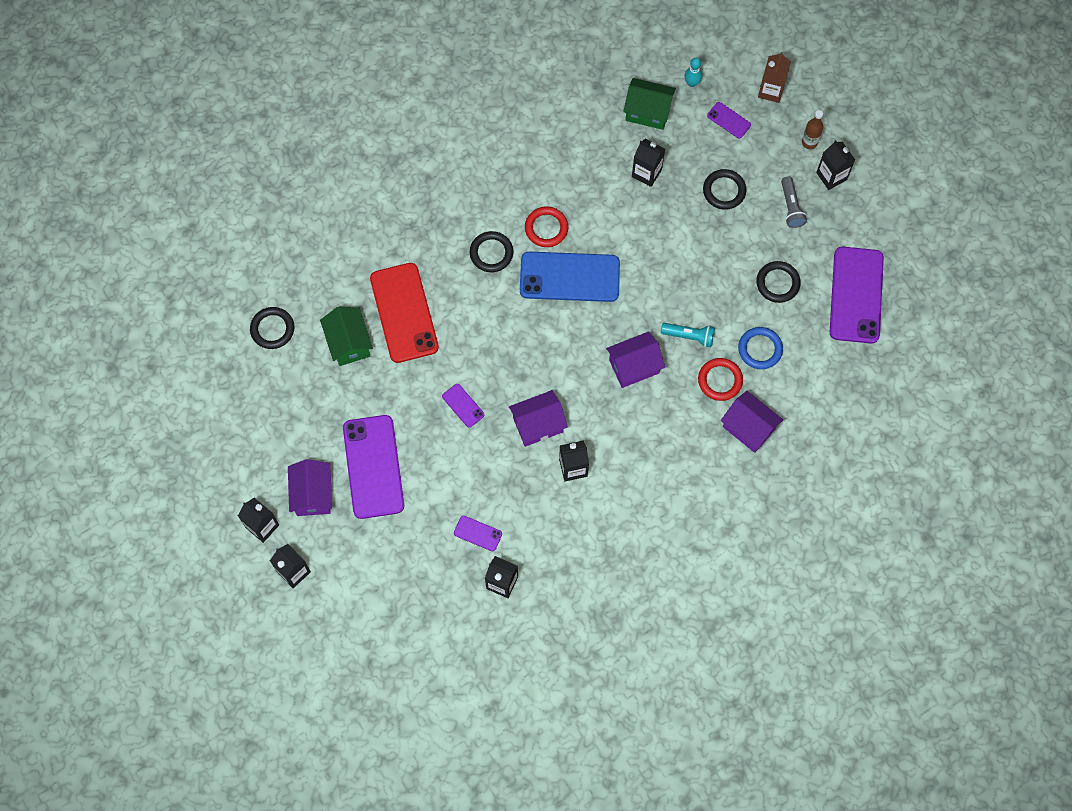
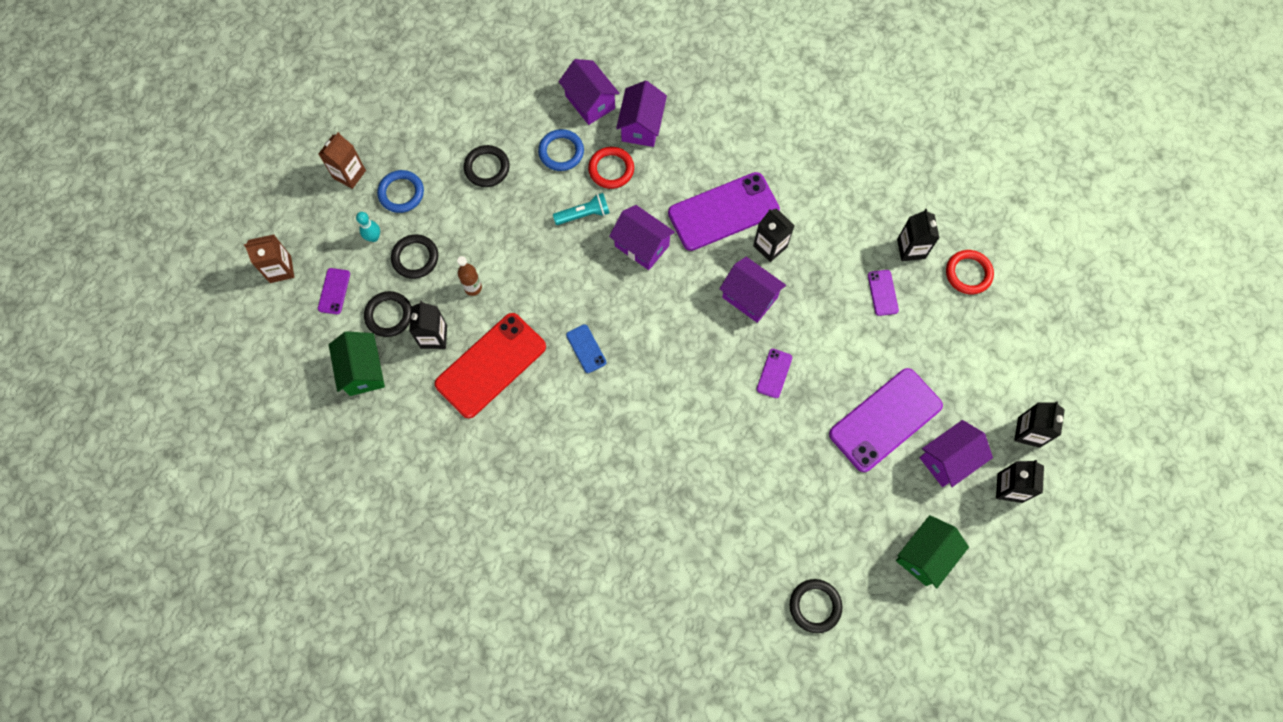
camera: 120 degrees left, 0 degrees up
green house [320,307,373,366] -> green house moved to [896,515,969,589]
red phone [370,263,439,363] -> red phone moved to [435,313,546,418]
black ring [470,231,513,272] -> black ring moved to [364,291,411,337]
blue phone [520,252,620,302] -> blue phone [566,324,606,373], size x0.44
red ring [525,206,568,247] -> red ring moved to [946,250,994,294]
turquoise flashlight [661,323,715,347] -> turquoise flashlight turned 90 degrees clockwise [553,193,610,225]
turquoise bowling pin [684,58,702,87] -> turquoise bowling pin moved to [356,212,380,242]
grey flashlight [781,176,807,228] -> blue ring [377,170,424,213]
brown bottle [802,110,823,149] -> brown bottle moved to [457,256,482,296]
black carton [816,140,855,190] -> brown carton [319,132,366,189]
purple phone [830,247,884,344] -> purple phone moved to [668,172,780,251]
none -> purple house [559,59,620,125]

